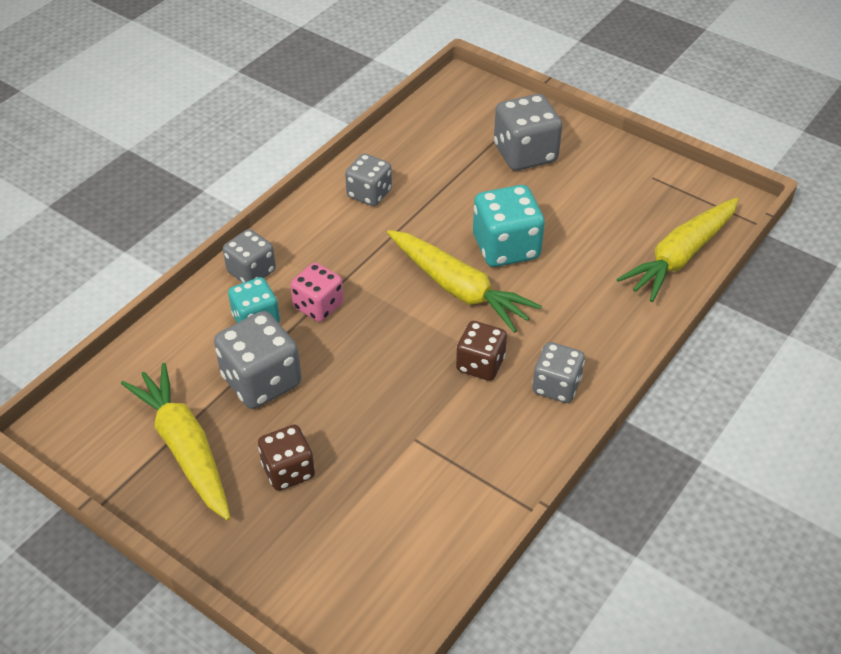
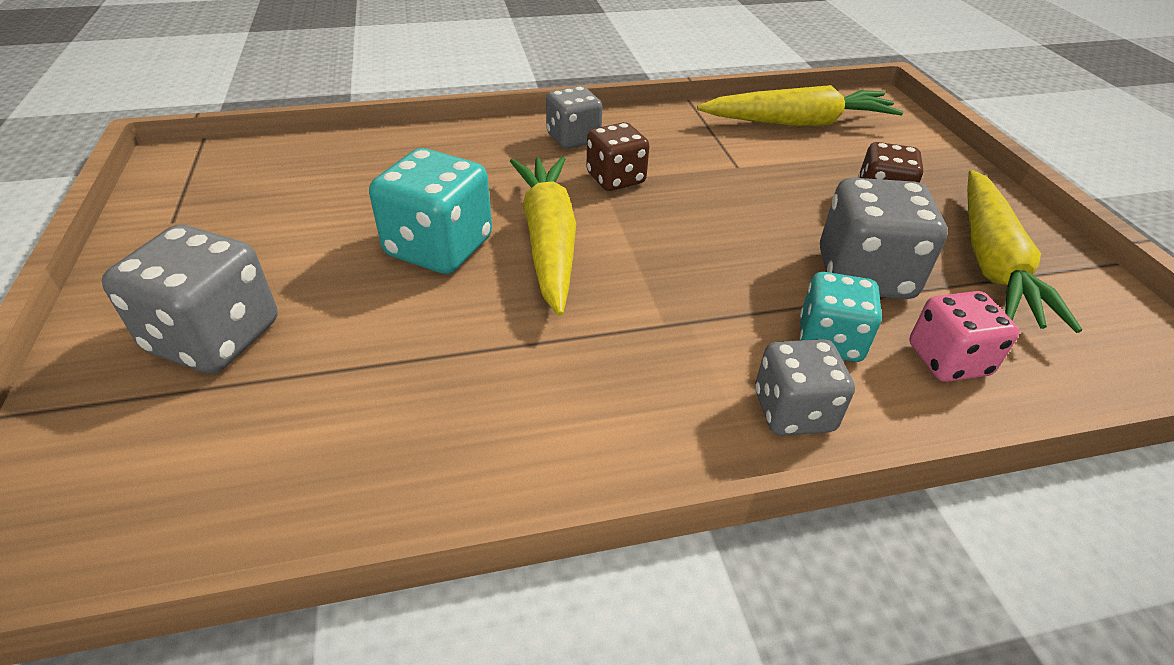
camera: 140 degrees left, 5 degrees down
pink dice [290,263,344,322] -> pink dice moved to [909,291,1019,382]
grey dice [345,153,392,206] -> none
yellow carrot [617,198,739,302] -> yellow carrot moved to [697,85,903,126]

